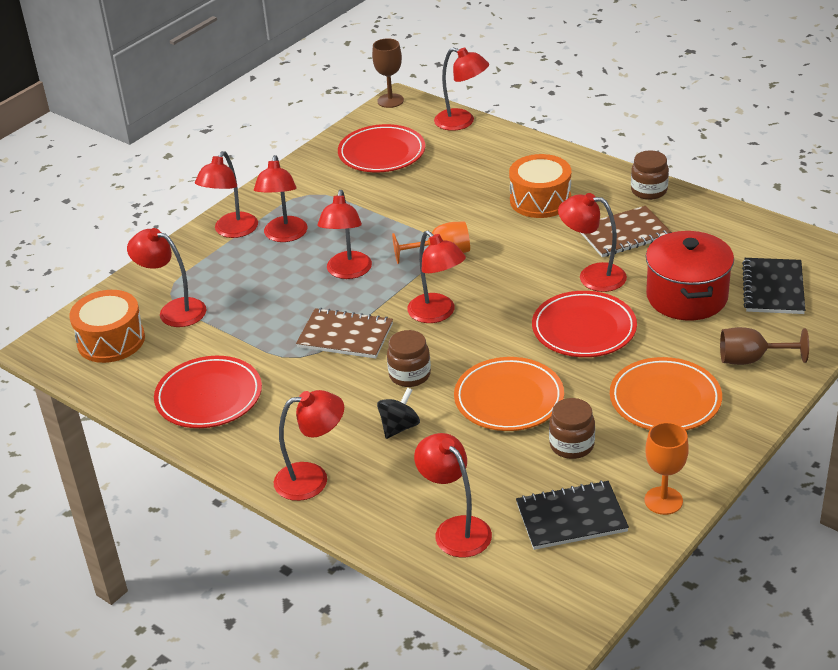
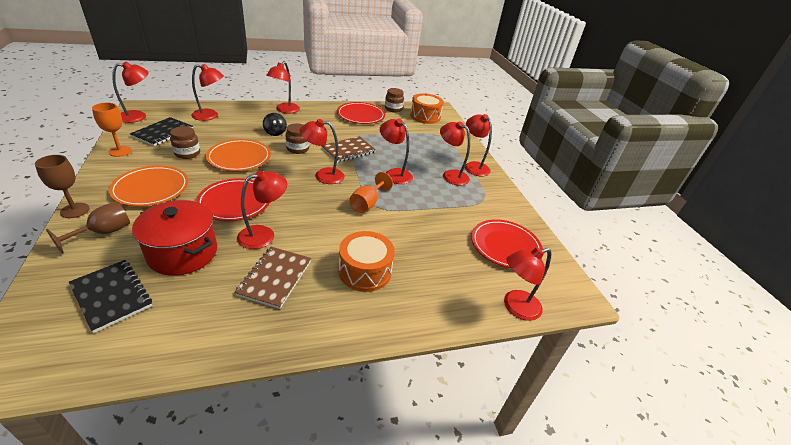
camera: 120 degrees right, 0 degrees up
red lamp [127,228,207,327] -> red lamp moved to [112,62,149,123]
brown goblet [372,38,404,108] -> brown goblet moved to [35,155,90,218]
brown jar [631,150,669,200] -> brown jar moved to [385,88,404,112]

